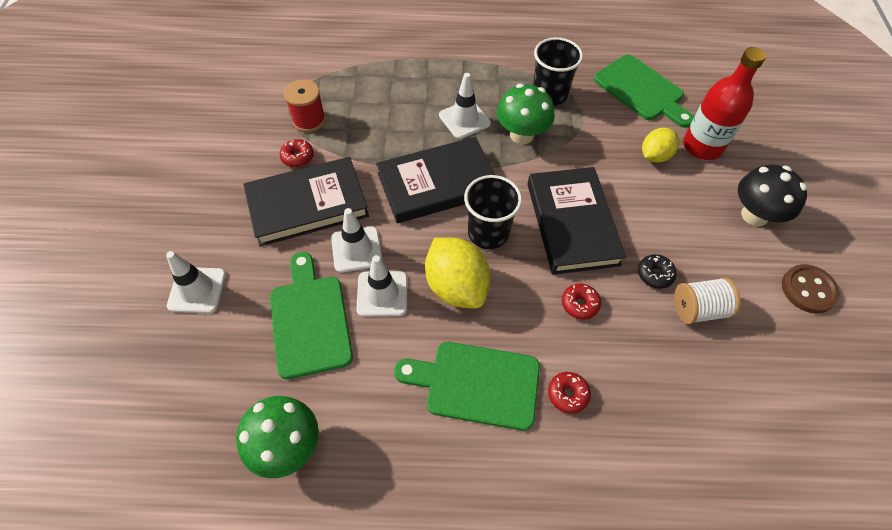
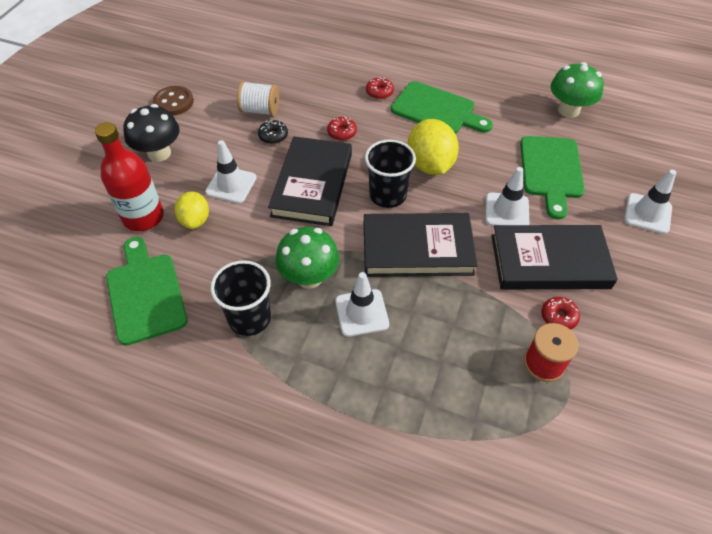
camera: 160 degrees left, 5 degrees down
white traffic cone [356,255,407,317] -> white traffic cone moved to [205,140,257,203]
yellow lemon [642,128,679,163] -> yellow lemon turned 75 degrees counterclockwise [175,191,209,229]

